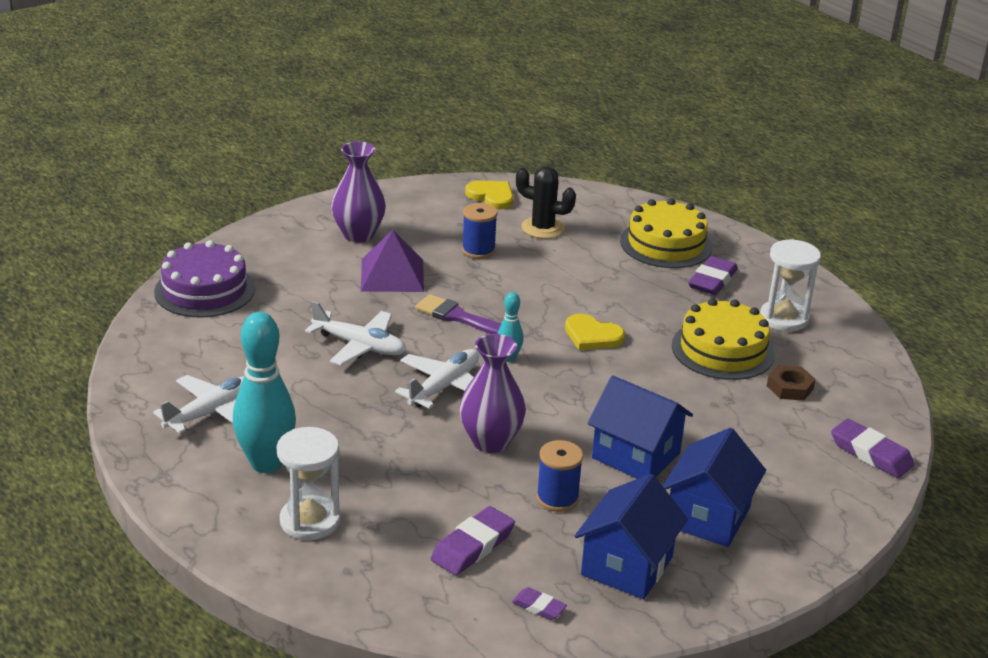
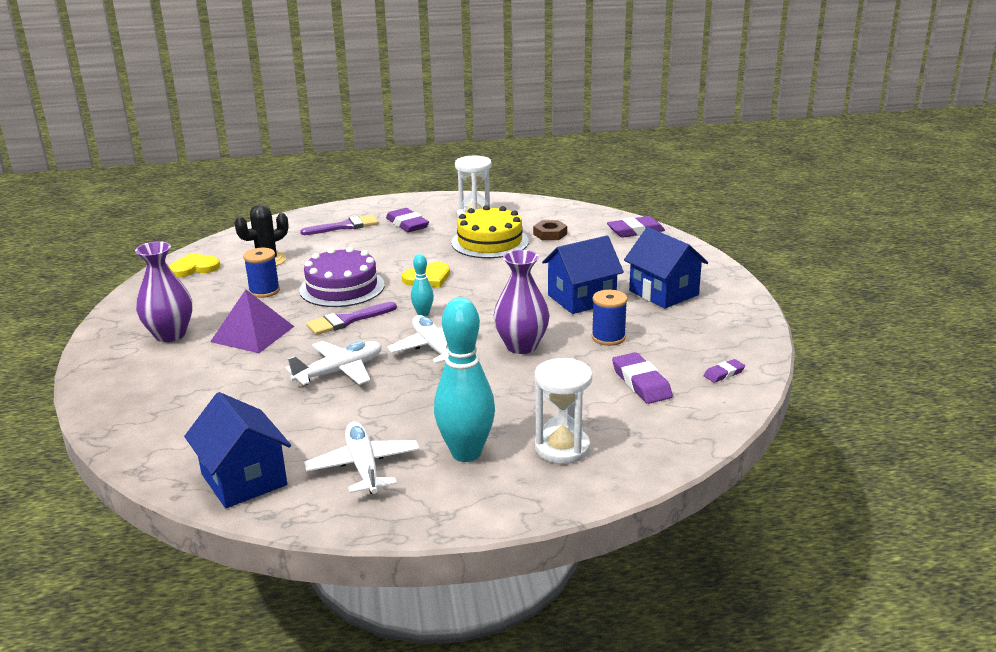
camera: 60 degrees left, 5 degrees down
purple cake [154,240,255,318] -> purple cake moved to [299,247,385,307]
blue house [575,474,688,599] -> blue house moved to [184,392,291,508]
yellow cake [620,198,713,268] -> purple brush [300,215,379,235]

